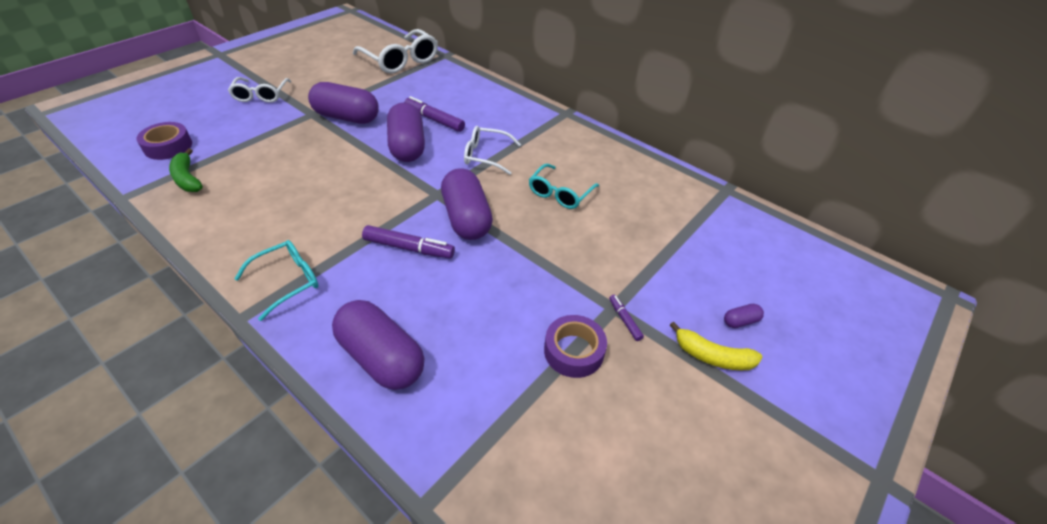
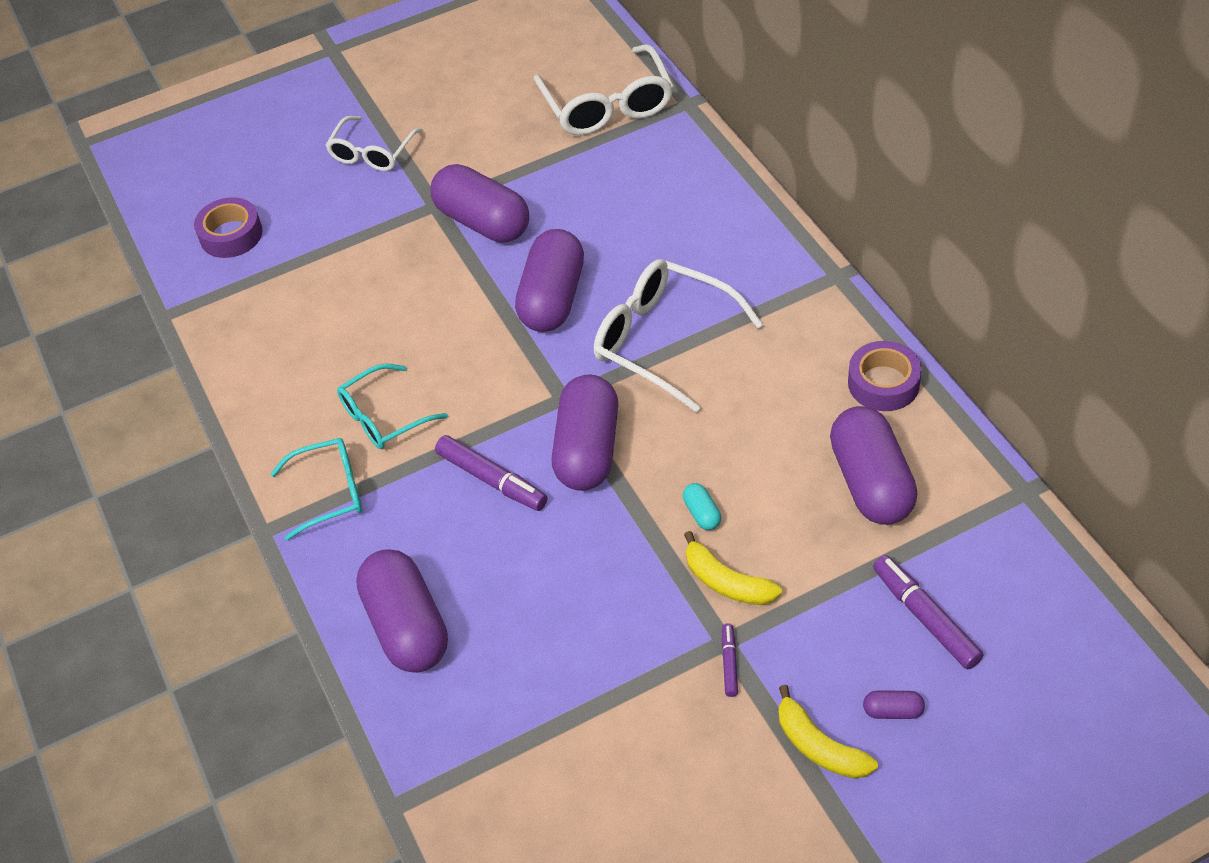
camera: 30 degrees right, 5 degrees up
green banana [169,148,203,192] -> none
purple marker [404,96,465,132] -> purple marker moved to [873,555,984,669]
white glasses [464,126,521,175] -> white glasses [594,259,763,413], size x1.57
turquoise glasses [529,164,599,209] -> turquoise glasses moved to [337,363,448,449]
purple tape [544,315,607,378] -> purple tape moved to [848,341,922,411]
none -> turquoise capsule [683,483,721,530]
none -> yellow banana [684,531,782,605]
none -> purple capsule [830,406,917,525]

